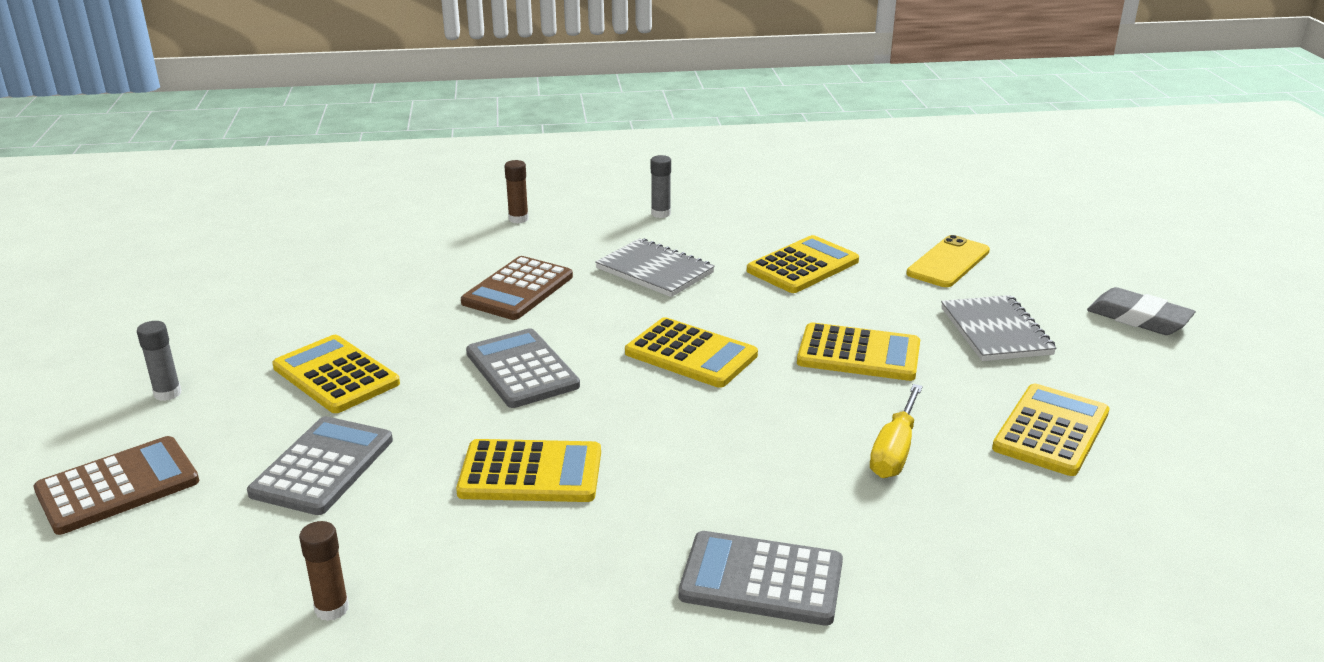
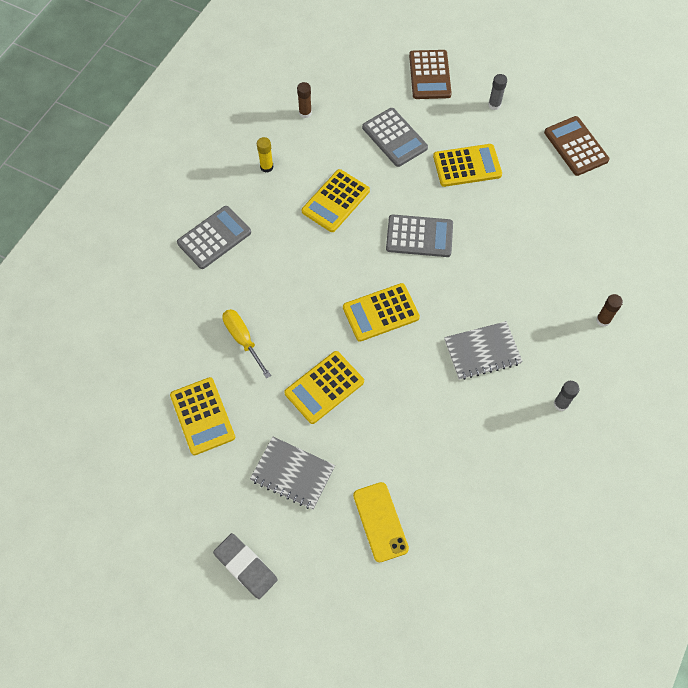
camera: 125 degrees right, 35 degrees up
brown calculator [461,256,573,320] -> brown calculator moved to [544,116,610,176]
yellow calculator [747,235,859,293] -> none
grey eraser [1087,287,1196,335] -> grey eraser turned 60 degrees clockwise [213,533,278,599]
none -> yellow glue stick [257,137,273,173]

